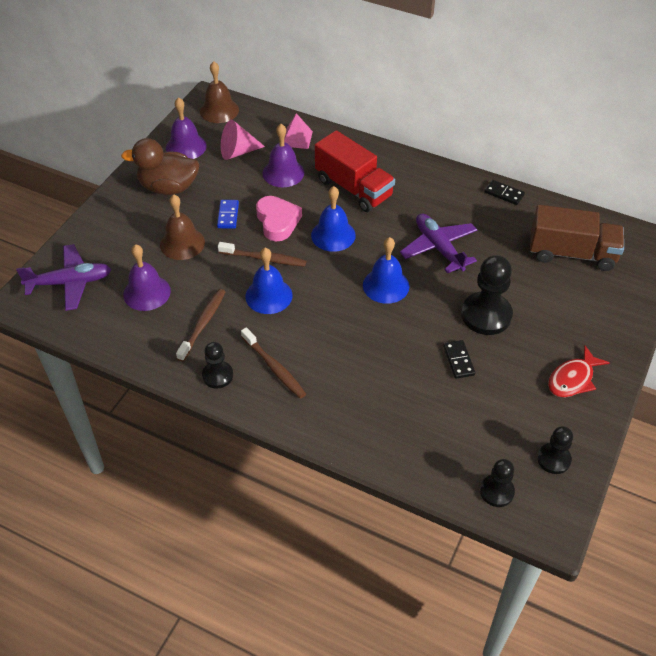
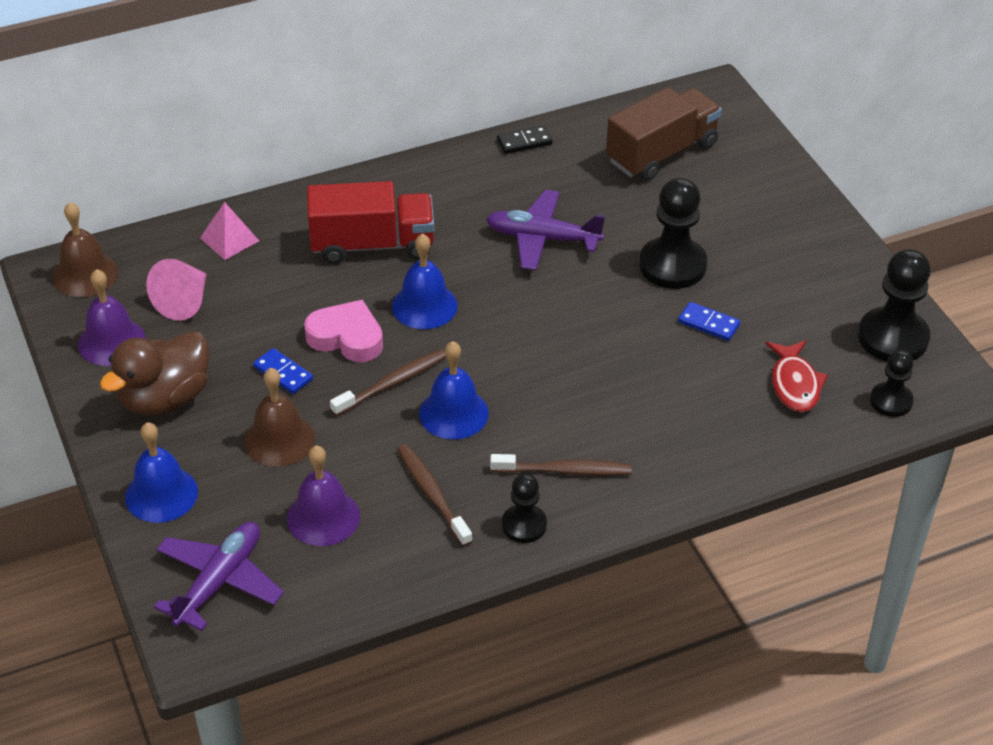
camera: 50 degrees left, 5 degrees down
purple bell [262,124,304,187] -> none
blue bell [363,237,410,304] -> blue bell moved to [125,422,198,523]
black domino [443,340,475,379] -> blue domino [678,302,740,341]
black pawn [537,426,573,474] -> black pawn [858,249,931,362], size x1.71
red fish [548,346,610,397] -> red fish moved to [766,340,828,412]

